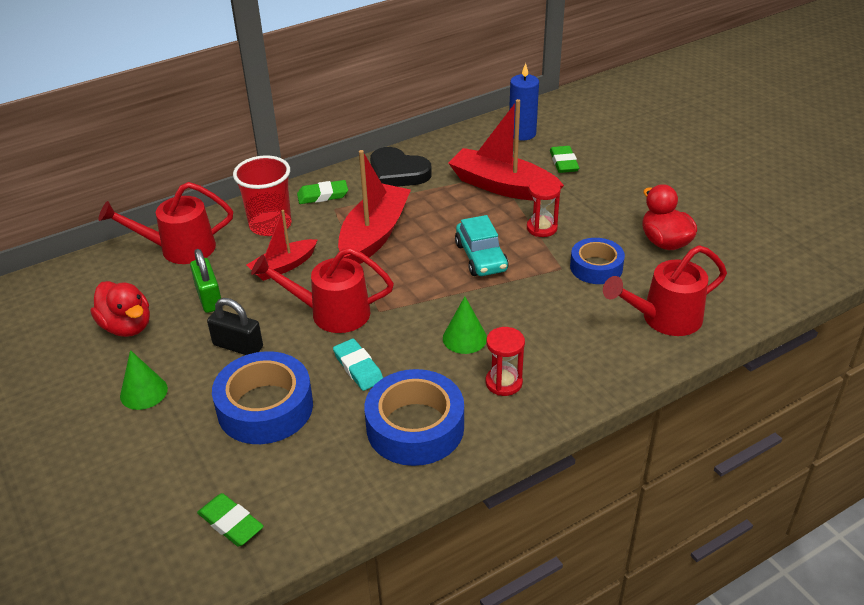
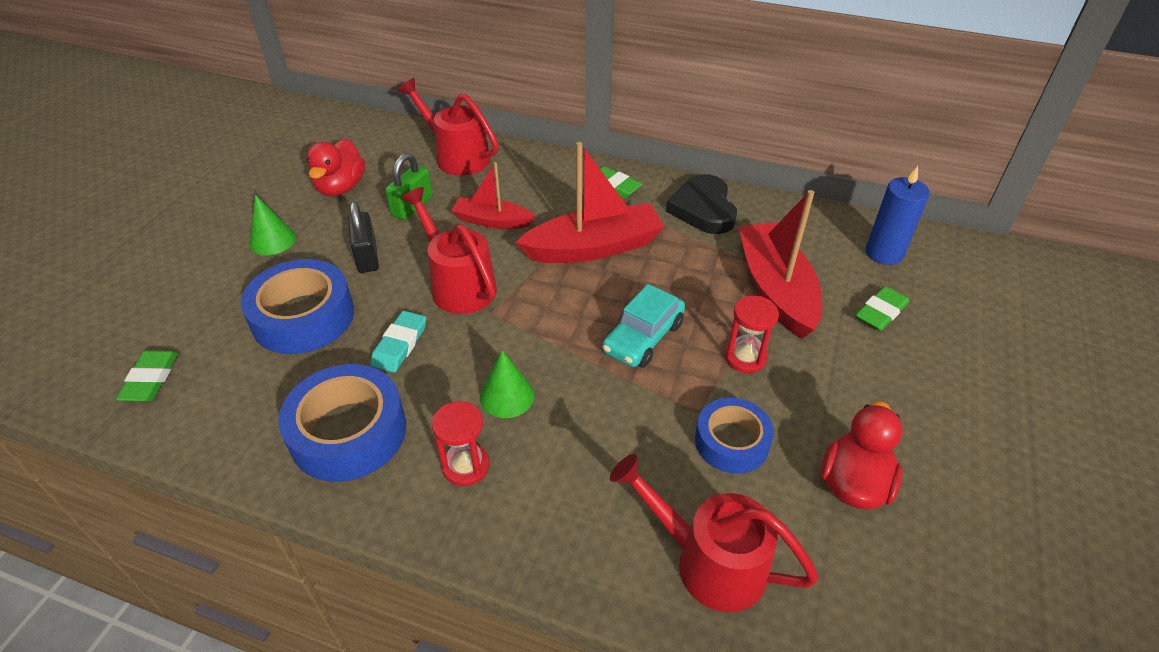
camera: 50 degrees right, 5 degrees up
red cup [233,155,291,236] -> none

